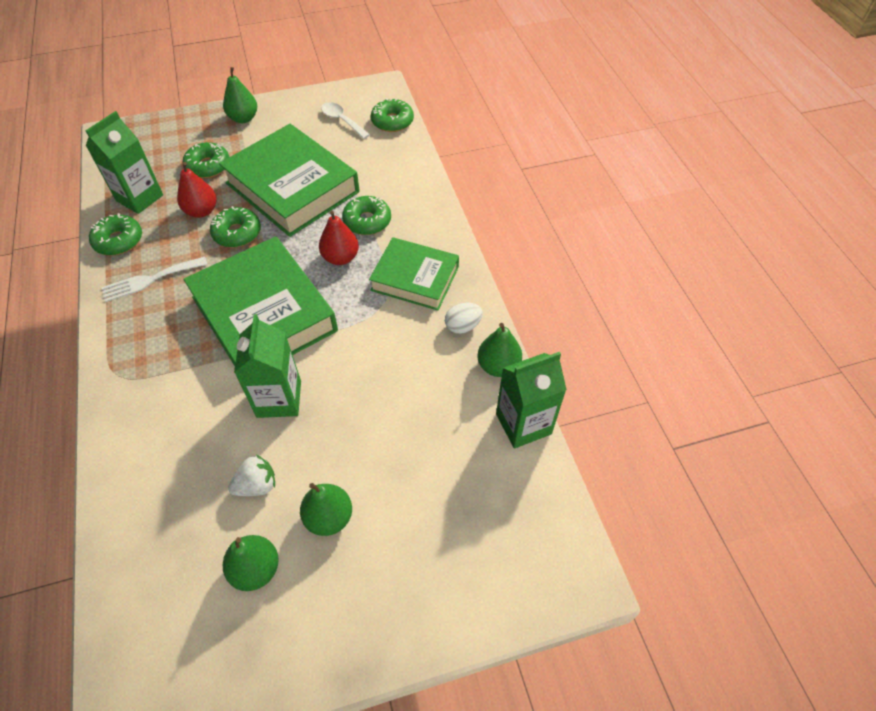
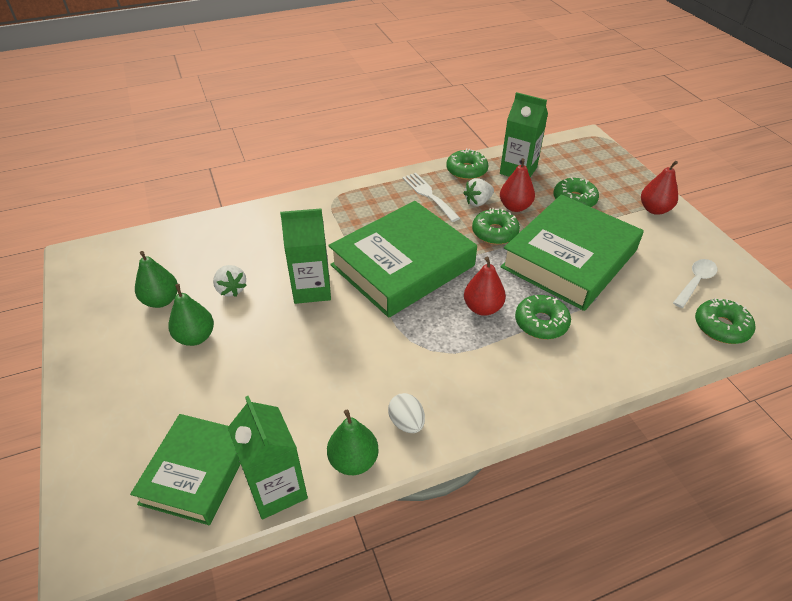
camera: 85 degrees right, 10 degrees down
green pear [223,67,257,123] -> red pear [641,161,678,215]
green book [369,237,459,311] -> green book moved to [130,414,241,525]
none -> white strawberry [464,178,494,206]

